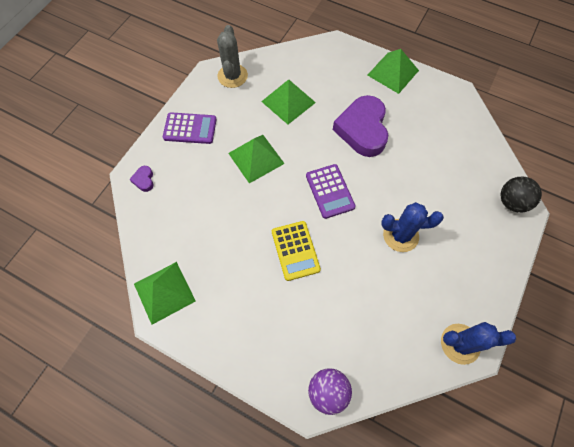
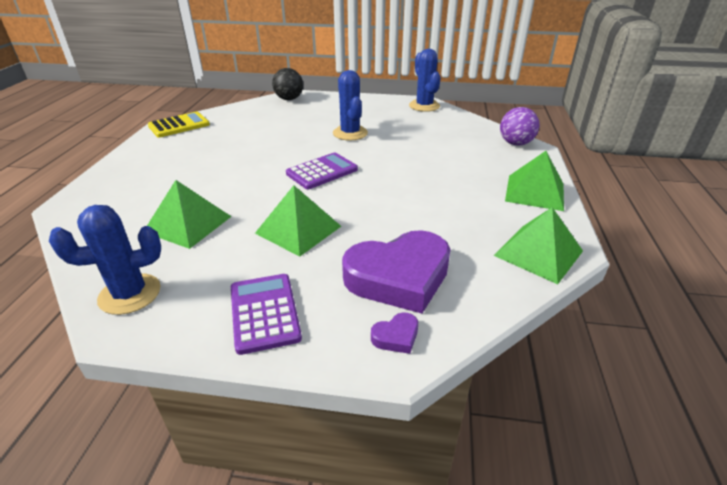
camera: 110 degrees left, 30 degrees down
grey cactus [217,25,248,88] -> blue cactus [49,205,161,315]
yellow calculator [272,221,321,281] -> yellow calculator moved to [148,112,210,138]
purple heart [333,95,388,157] -> purple heart moved to [342,230,451,314]
green pyramid [368,49,419,94] -> green pyramid moved to [505,151,564,211]

